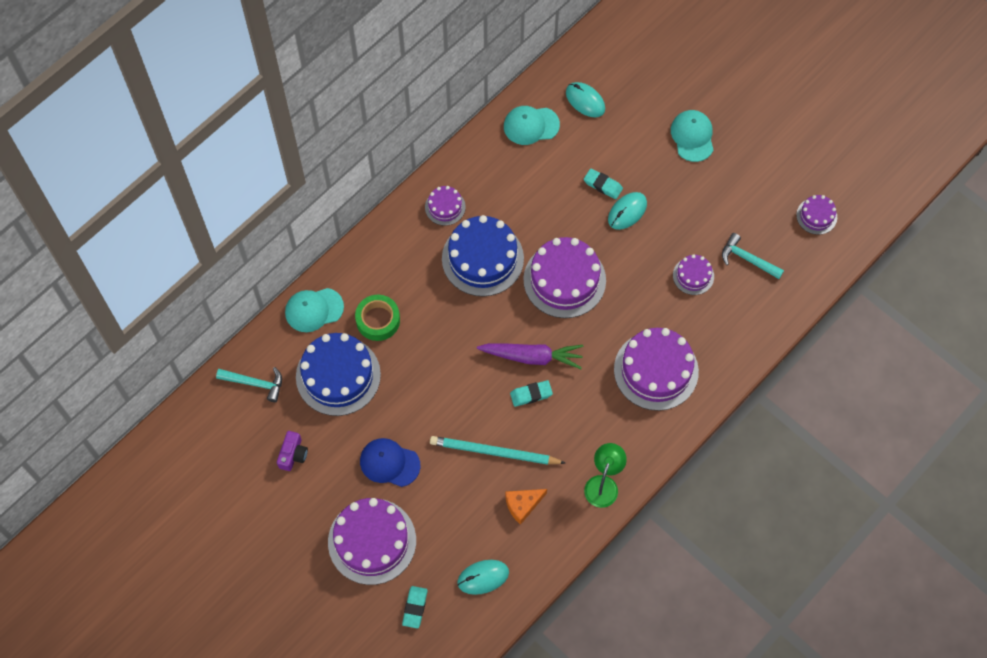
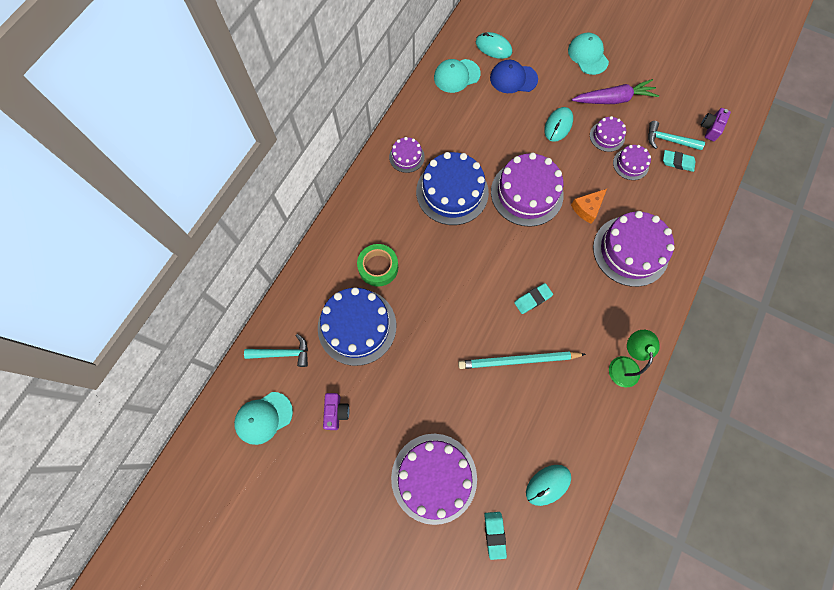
camera: 15 degrees left, 5 degrees up
turquoise cap [285,288,344,332] -> turquoise cap moved to [234,392,293,445]
blue cap [360,438,421,487] -> blue cap moved to [490,60,538,93]
purple carrot [477,343,583,369] -> purple carrot moved to [572,79,659,104]
orange cheese [505,489,547,525] -> orange cheese moved to [571,189,607,224]
turquoise eraser [584,168,623,199] -> turquoise eraser moved to [663,150,696,172]
purple cake [796,195,837,235] -> purple cake moved to [590,116,626,152]
none -> purple camera [700,108,731,141]

